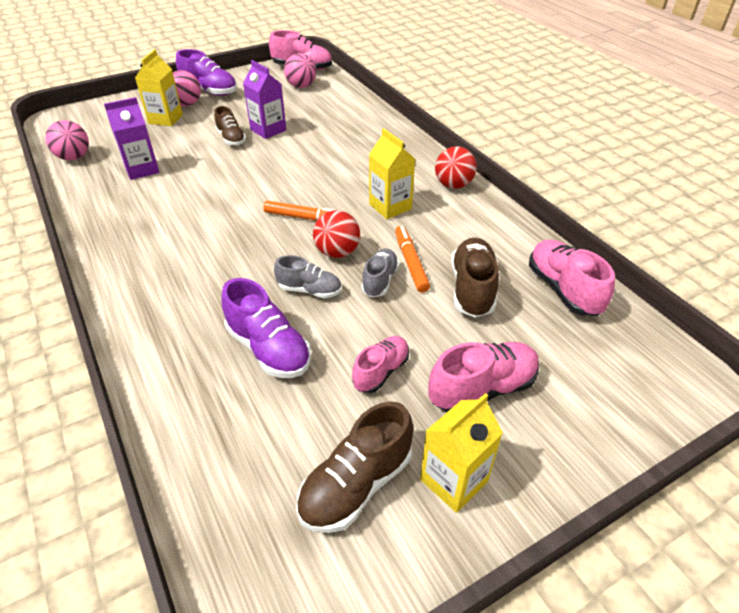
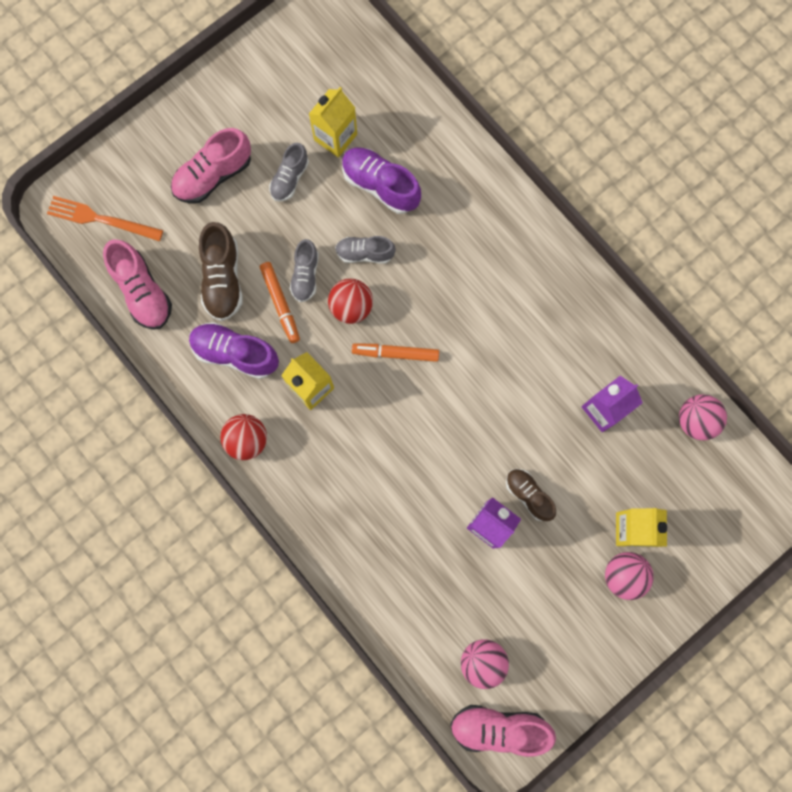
camera: 170 degrees right, 35 degrees up
purple shoe [176,49,237,96] -> purple shoe moved to [189,322,279,379]
brown shoe [296,401,414,533] -> none
pink shoe [352,336,409,393] -> grey shoe [269,143,309,202]
yellow carton [420,393,503,513] -> yellow carton moved to [309,87,357,158]
none -> orange fork [47,196,163,241]

